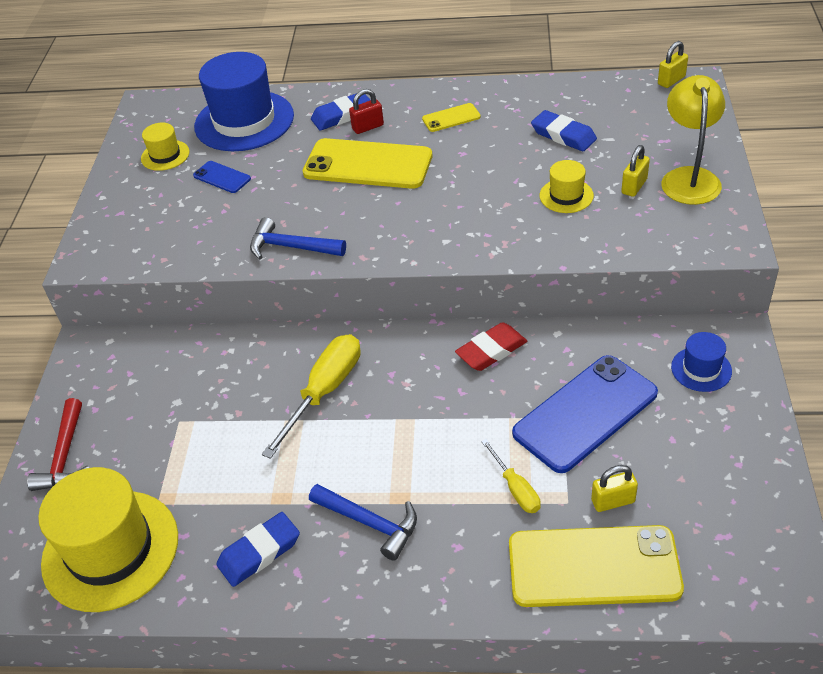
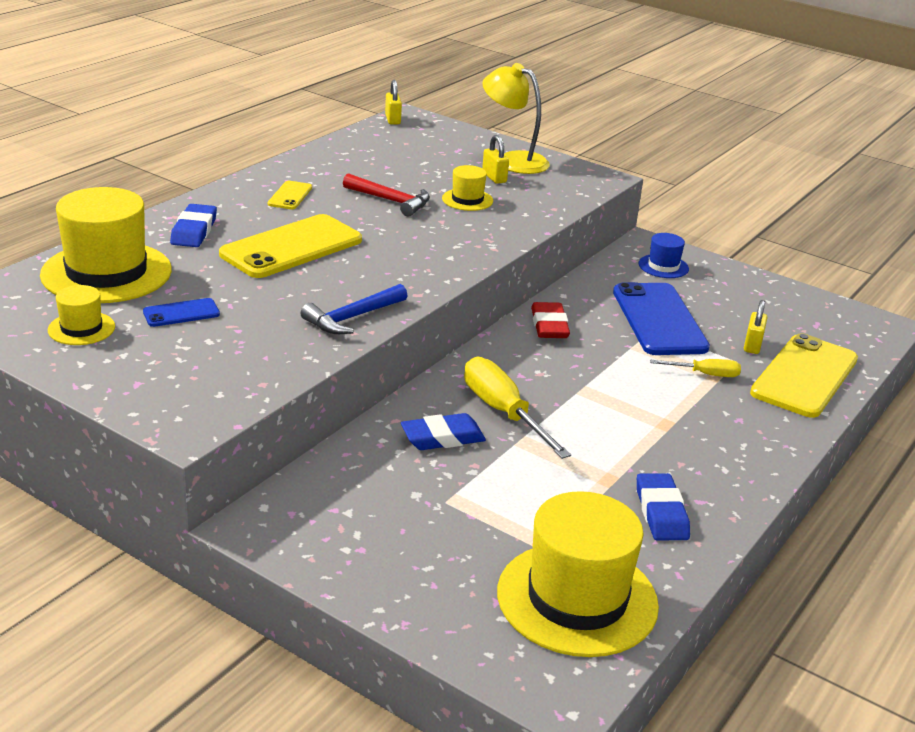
camera: 65 degrees left, 15 degrees down
red hammer [27,398,89,491] -> red hammer moved to [343,173,430,217]
blue hat [194,52,294,151] -> yellow hat [40,187,172,303]
blue hammer [309,484,417,561] -> none
red padlock [349,89,384,134] -> none
blue eraser [531,110,597,151] -> blue eraser moved to [401,413,486,450]

